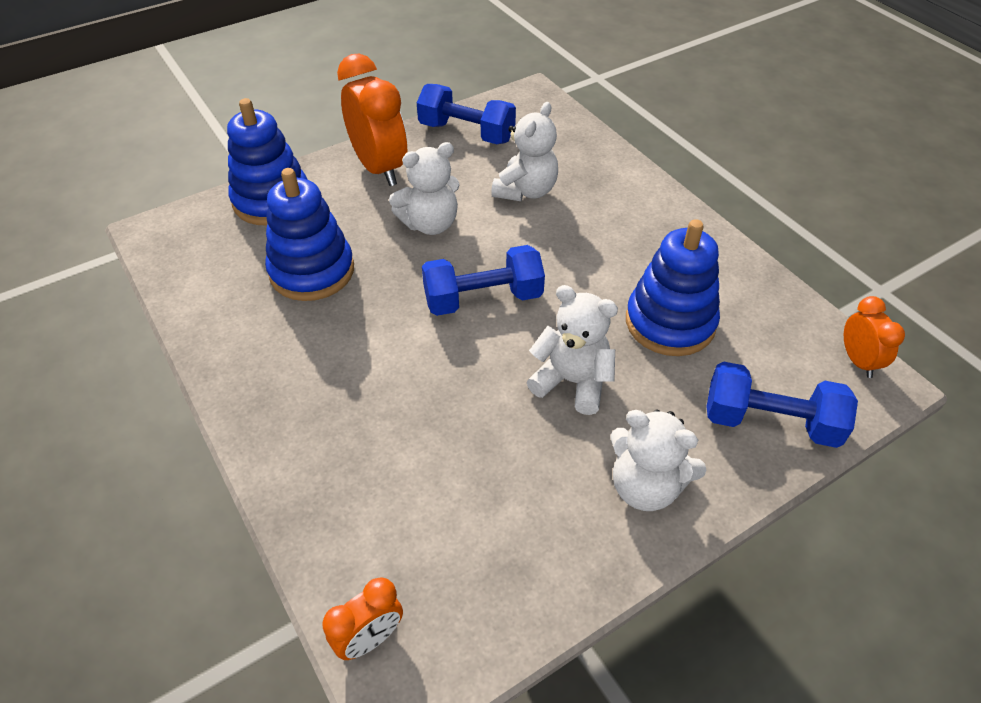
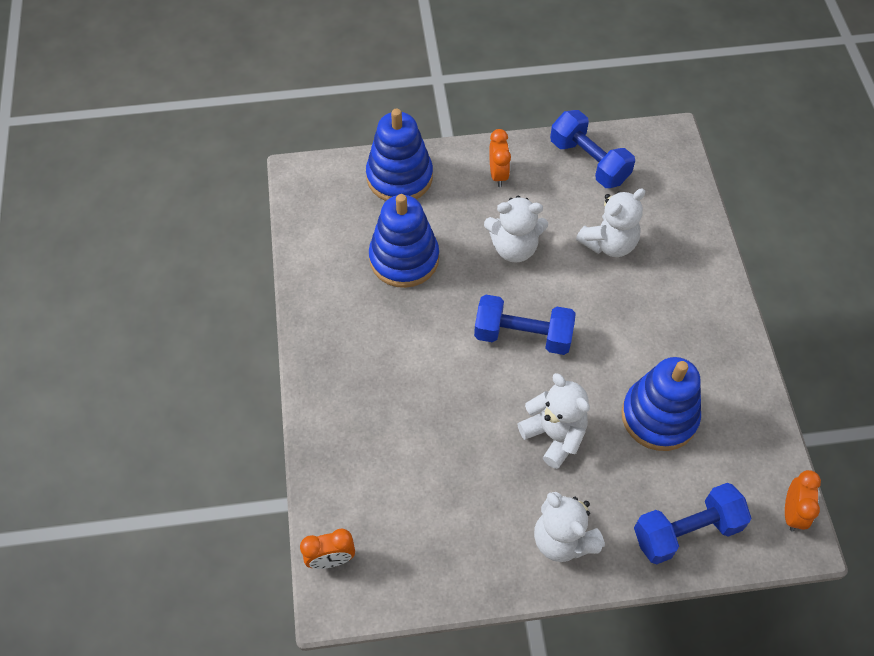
camera: 25 degrees right, 10 degrees up
orange clock [337,54,407,186] -> orange clock [489,129,511,187], size x0.53
blue dumbbell [706,362,858,448] -> blue dumbbell turned 60 degrees counterclockwise [634,483,752,564]

